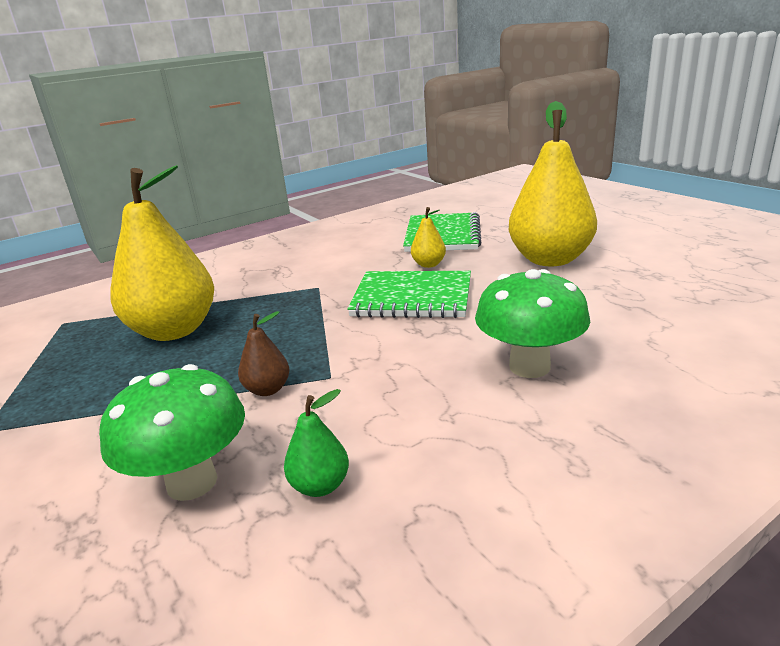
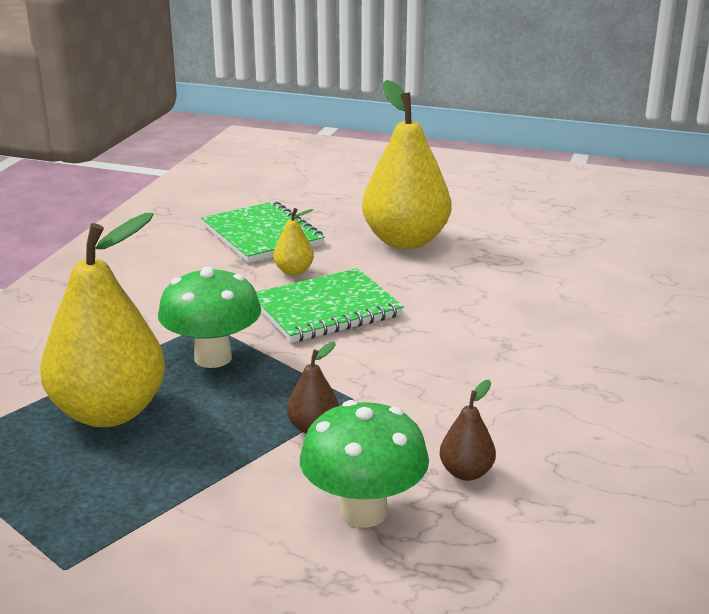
camera: 40 degrees left, 0 degrees up
green pear [284,389,349,497] -> brown pear [440,380,496,481]
green mushroom [475,269,590,378] -> green mushroom moved to [158,266,261,368]

